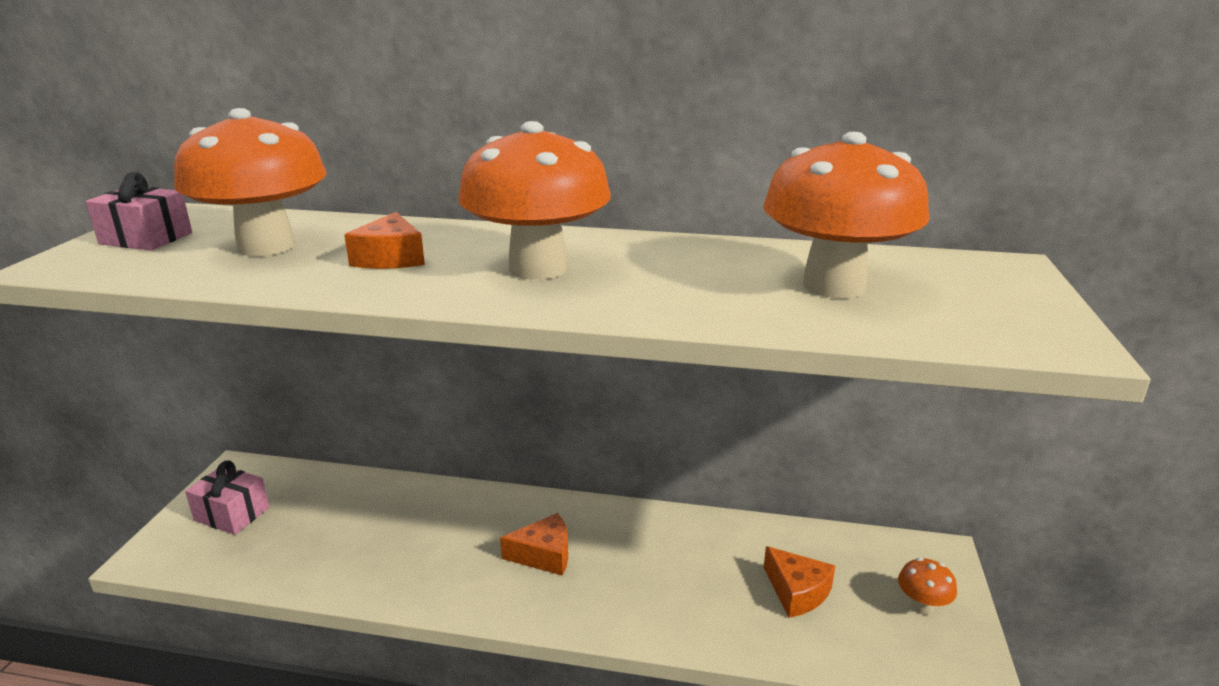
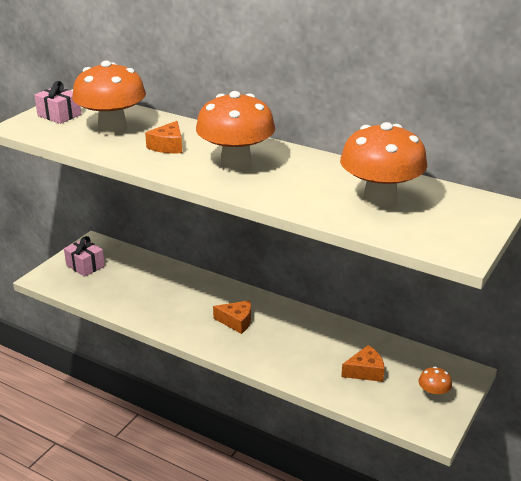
camera: 20 degrees right, 5 degrees up
orange cheese [764,546,835,618] -> orange cheese turned 90 degrees counterclockwise [341,345,385,382]

